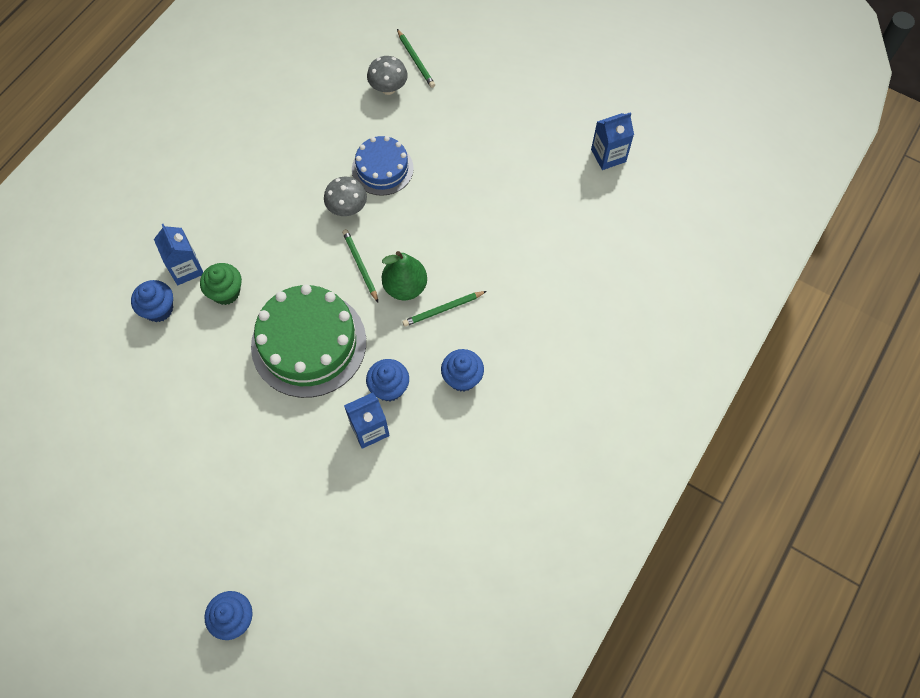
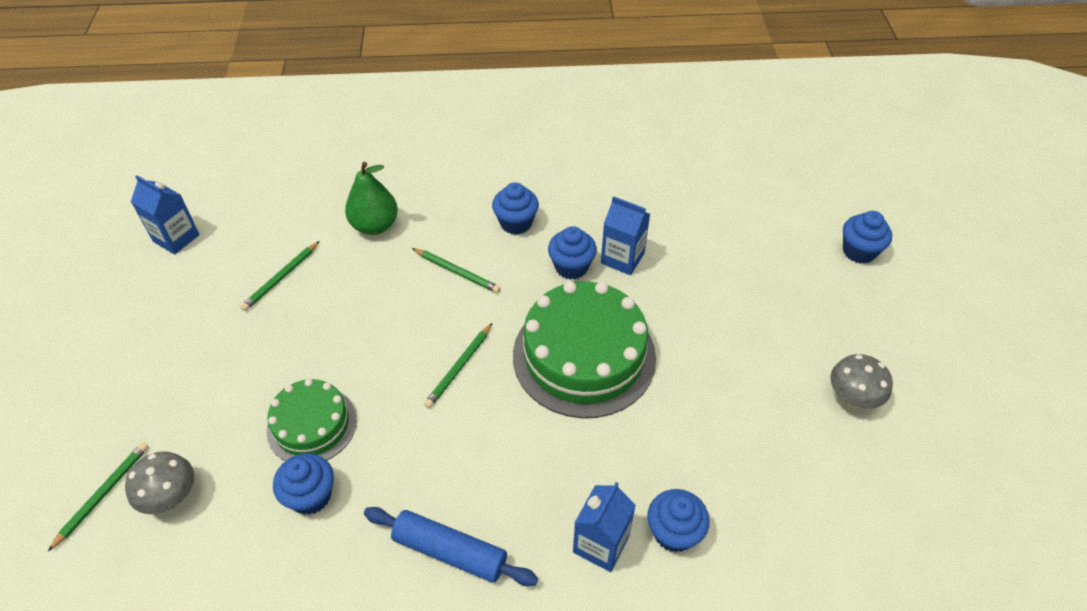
camera: 125 degrees left, 15 degrees down
green cupcake [200,263,242,305] -> none
grey mushroom [324,177,367,216] -> grey mushroom moved to [830,354,893,409]
blue cake [352,136,414,196] -> green cake [267,378,357,461]
green pear [382,251,427,300] -> green pear moved to [345,162,398,235]
none -> green pencil [240,241,320,311]
none -> blue cupcake [273,453,334,515]
none -> blue rolling pin [364,507,538,586]

